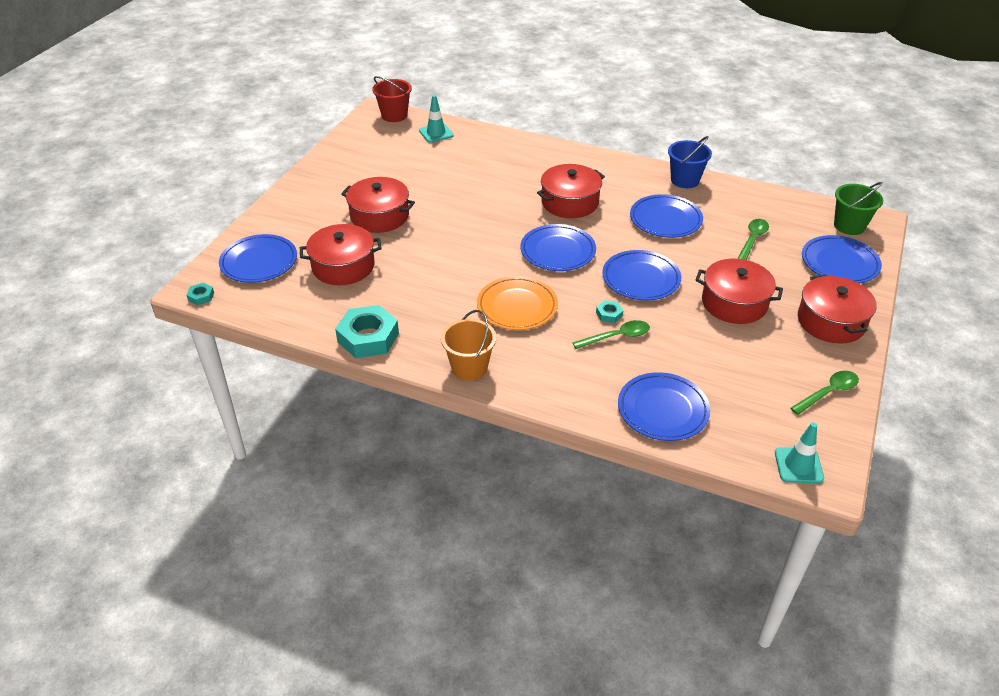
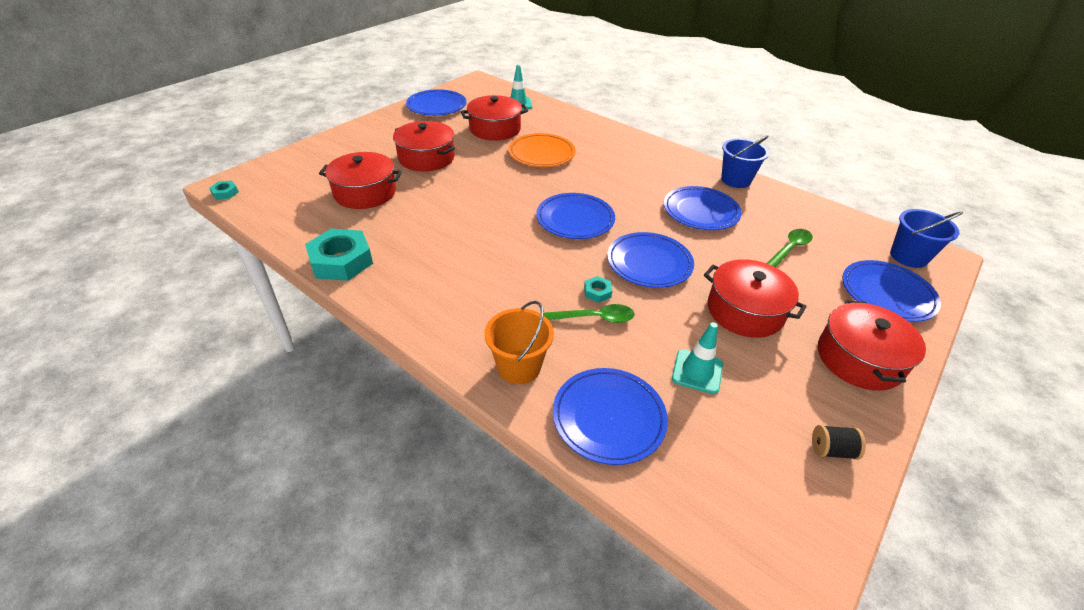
camera: 15 degrees right, 0 degrees up
blue plate [219,234,297,283] -> blue plate moved to [406,89,466,116]
red bucket [372,76,412,122] -> none
orange bucket [441,310,496,381] -> orange bucket moved to [485,301,554,384]
orange plate [477,276,558,330] -> orange plate moved to [508,133,576,167]
red pot [537,164,605,218] -> red pot moved to [461,95,528,141]
turquoise traffic cone [775,422,824,483] -> turquoise traffic cone moved to [672,322,723,394]
green spoon [790,371,859,415] -> black spool [812,425,866,460]
green bucket [834,182,883,235] -> blue bucket [890,209,963,268]

